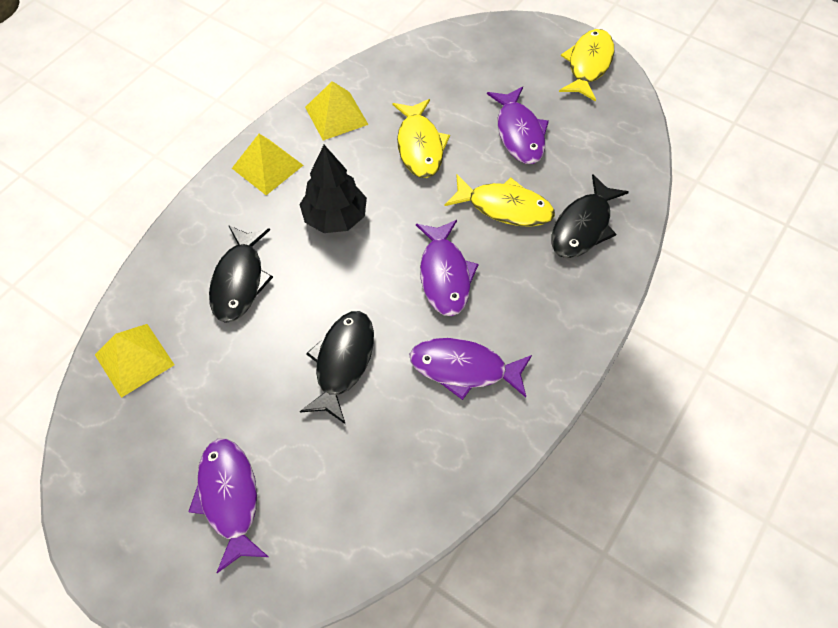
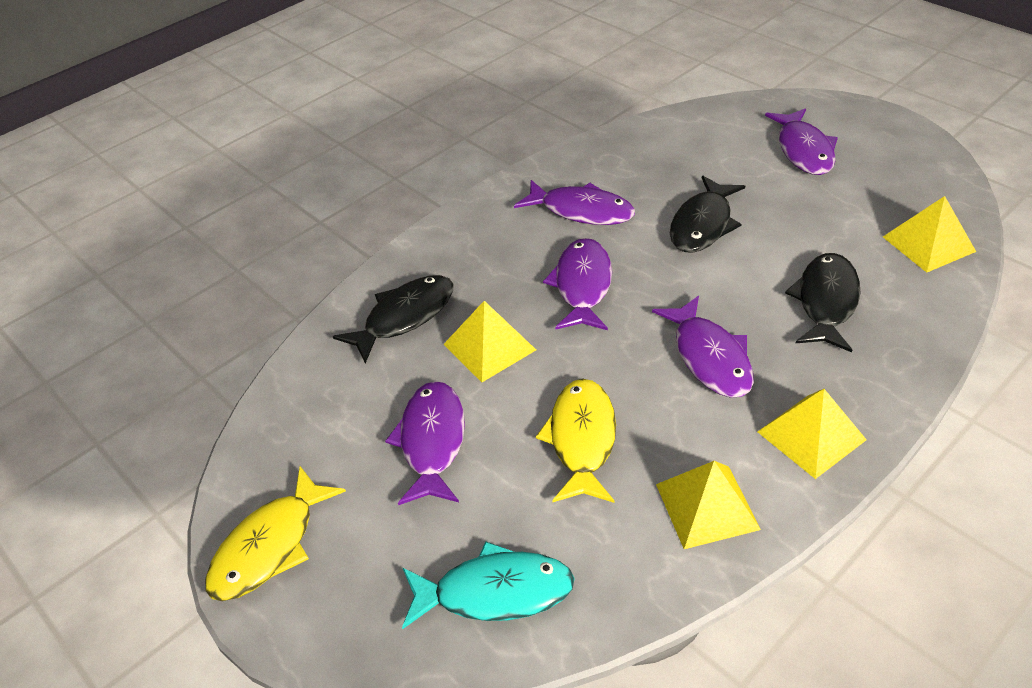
camera: 165 degrees left, 15 degrees down
black tree [299,145,367,233] -> purple fish [652,296,754,398]
yellow fish [444,174,555,227] -> yellow pyramid [443,301,536,382]
none -> turquoise fish [402,541,575,629]

